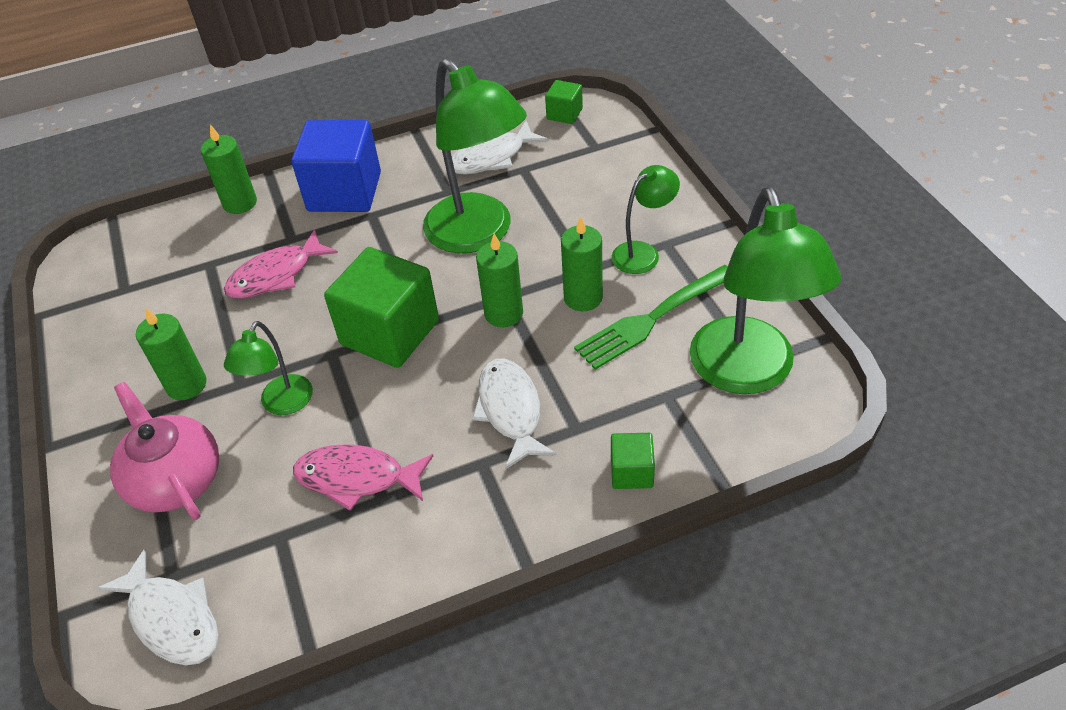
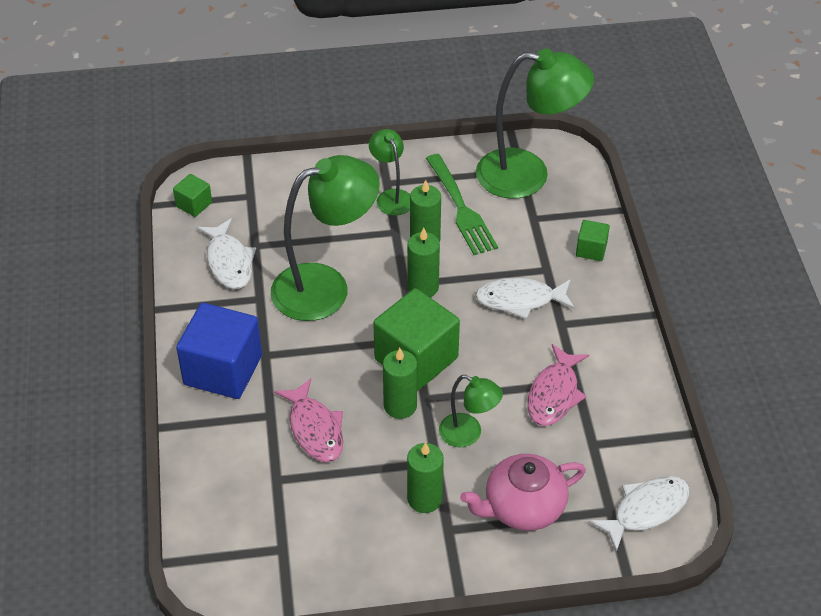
camera: 80 degrees left, 0 degrees up
green candle [201,124,257,214] -> green candle moved to [383,348,417,419]

